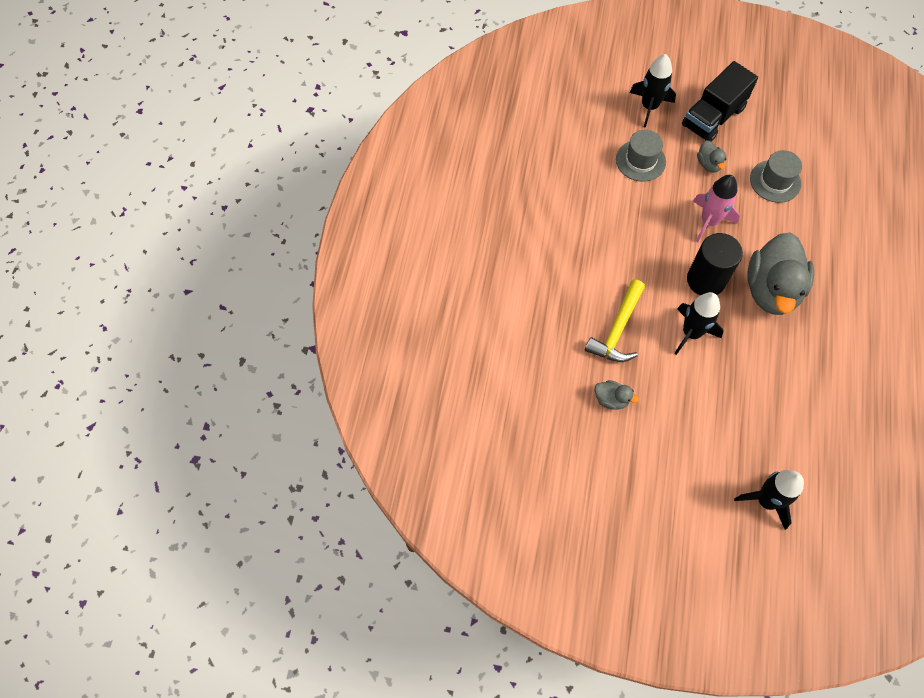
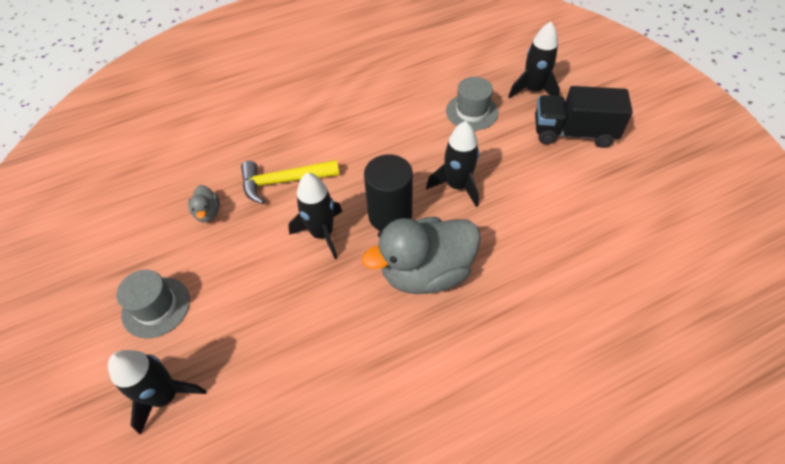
camera: 55 degrees right, 10 degrees down
pink rocket [693,175,740,242] -> black rocket [426,121,479,207]
grey duck [697,140,726,173] -> none
grey hat [750,150,802,203] -> grey hat moved to [116,270,190,339]

